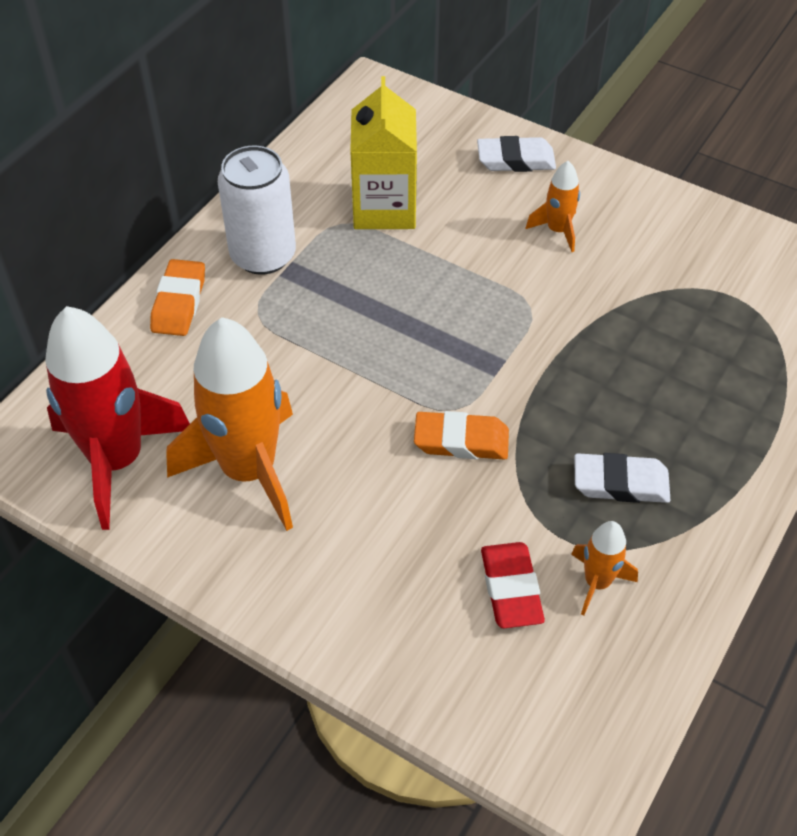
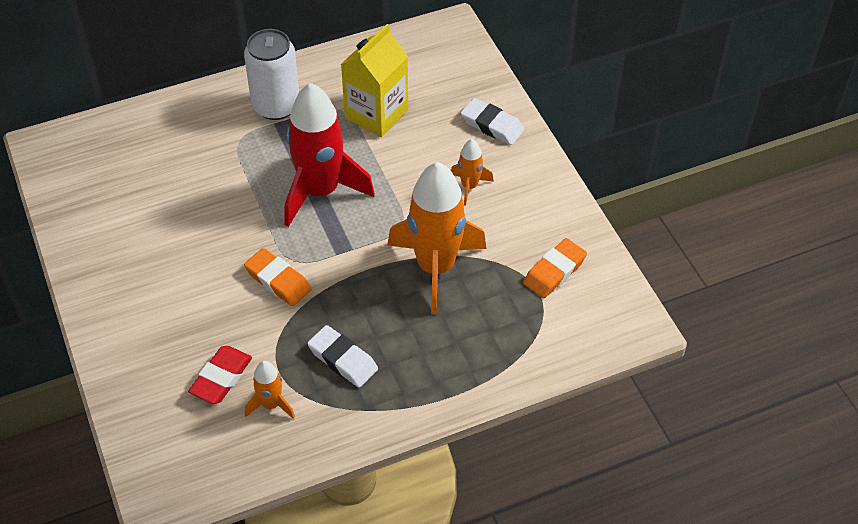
camera: 35 degrees right, 0 degrees up
red rocket [45,306,190,530] -> red rocket moved to [285,83,375,227]
orange eraser [150,259,205,336] -> orange eraser moved to [523,238,587,298]
orange rocket [166,317,293,531] -> orange rocket moved to [387,162,487,314]

